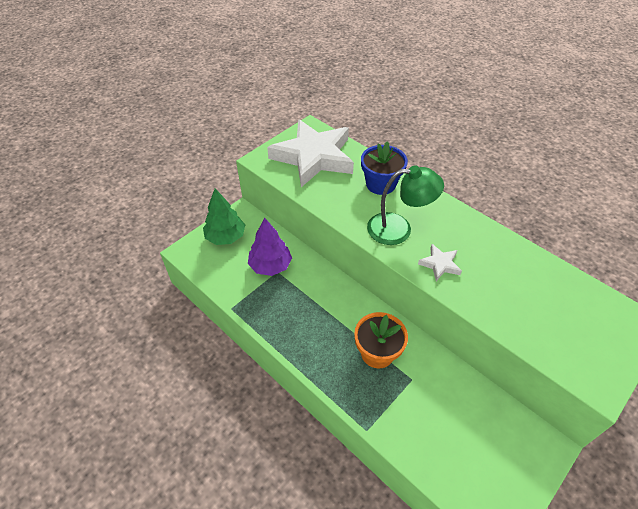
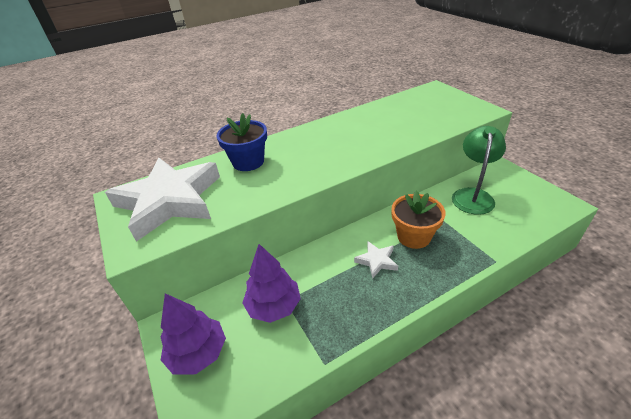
camera: 70 degrees left, 10 degrees down
green tree [203,189,245,245] -> purple tree [160,293,226,375]
green lamp [367,165,444,245] -> green lamp moved to [452,126,506,215]
white star [418,244,462,281] -> white star moved to [354,241,398,278]

